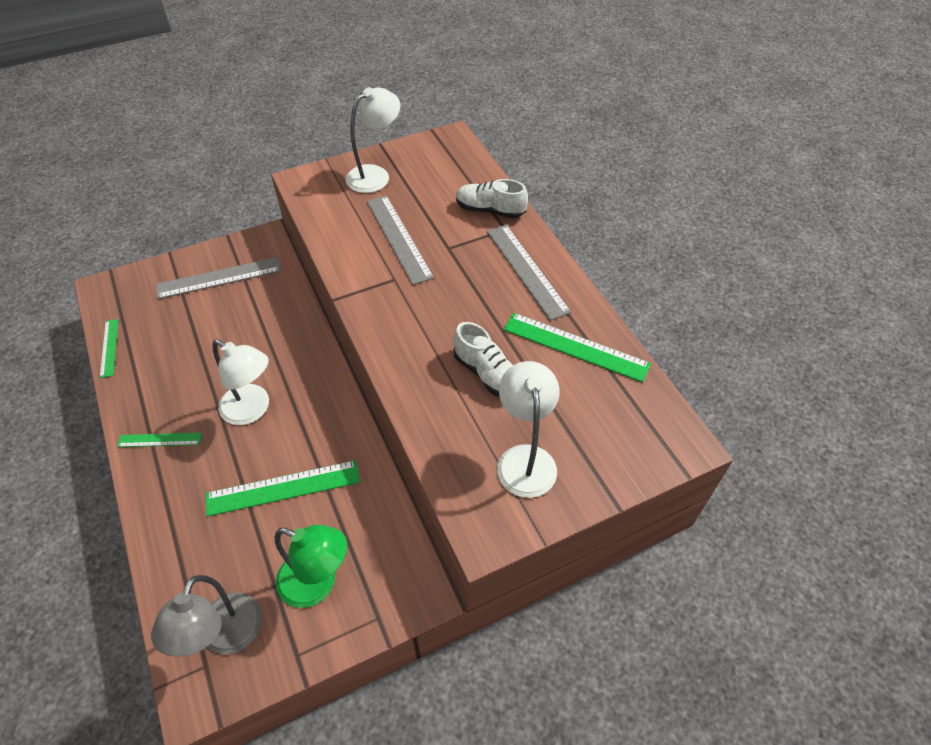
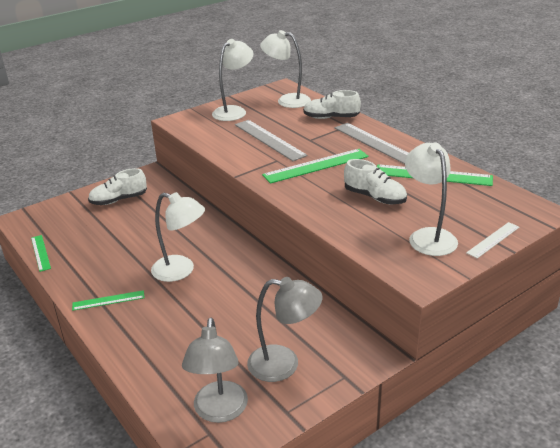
camera: 10 degrees left, 20 degrees down
grey ruler [156,257,281,299] -> white shoe [88,168,147,205]
green ruler [206,460,360,517] -> green ruler moved to [262,149,369,184]
green lamp [275,525,347,608] -> grey lamp [247,277,322,382]
none -> white lamp [260,30,311,108]
none -> white ruler [466,222,519,258]

